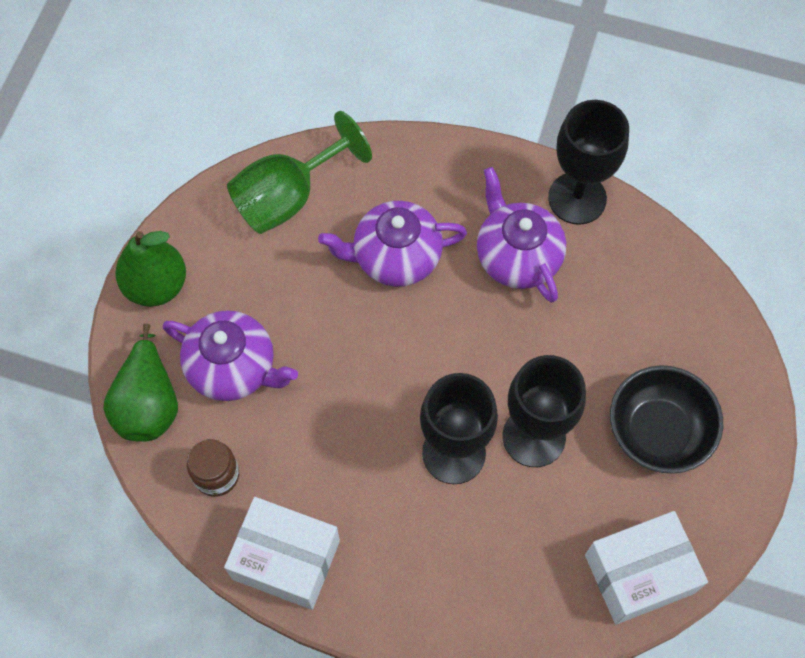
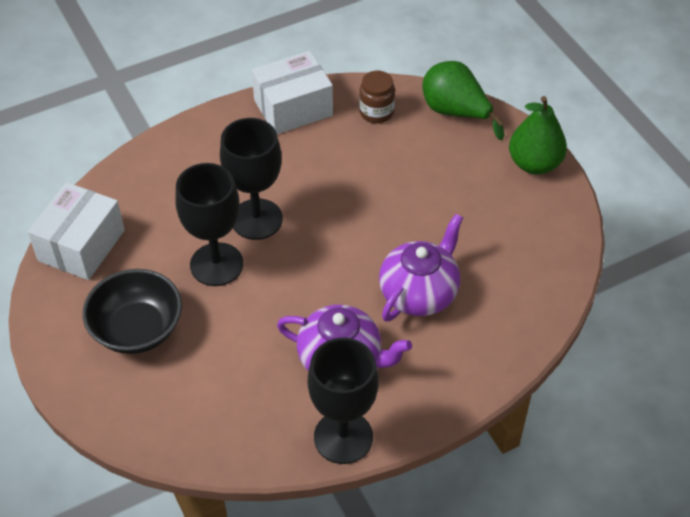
camera: 135 degrees right, 15 degrees down
purple teapot [163,310,298,401] -> none
green goblet [227,111,372,234] -> none

